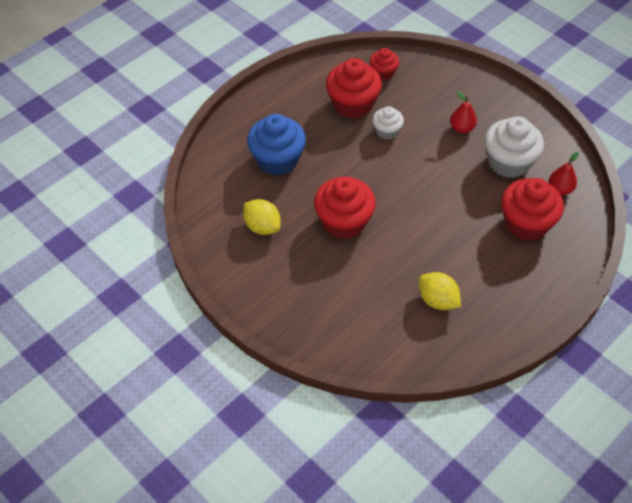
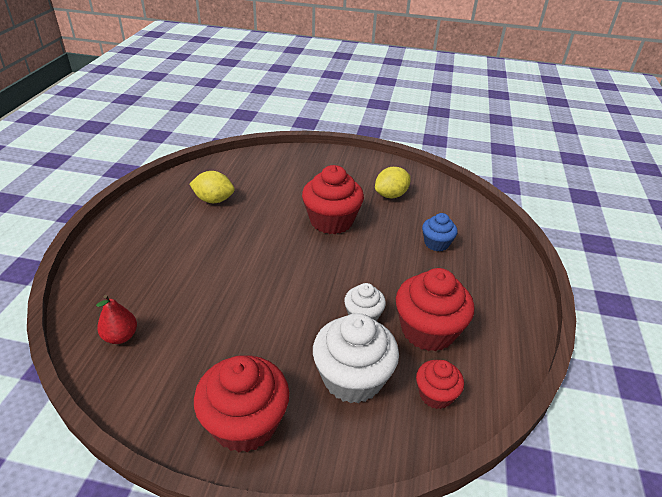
camera: 145 degrees right, 15 degrees down
yellow lemon [243,199,281,235] -> yellow lemon turned 45 degrees counterclockwise [375,167,410,198]
blue cupcake [247,114,306,175] -> blue cupcake [422,213,458,251], size x0.55
red pear [450,92,477,133] -> none
white cupcake [485,116,544,178] -> white cupcake moved to [313,313,399,404]
red cupcake [501,178,564,241] -> red cupcake moved to [194,355,289,453]

